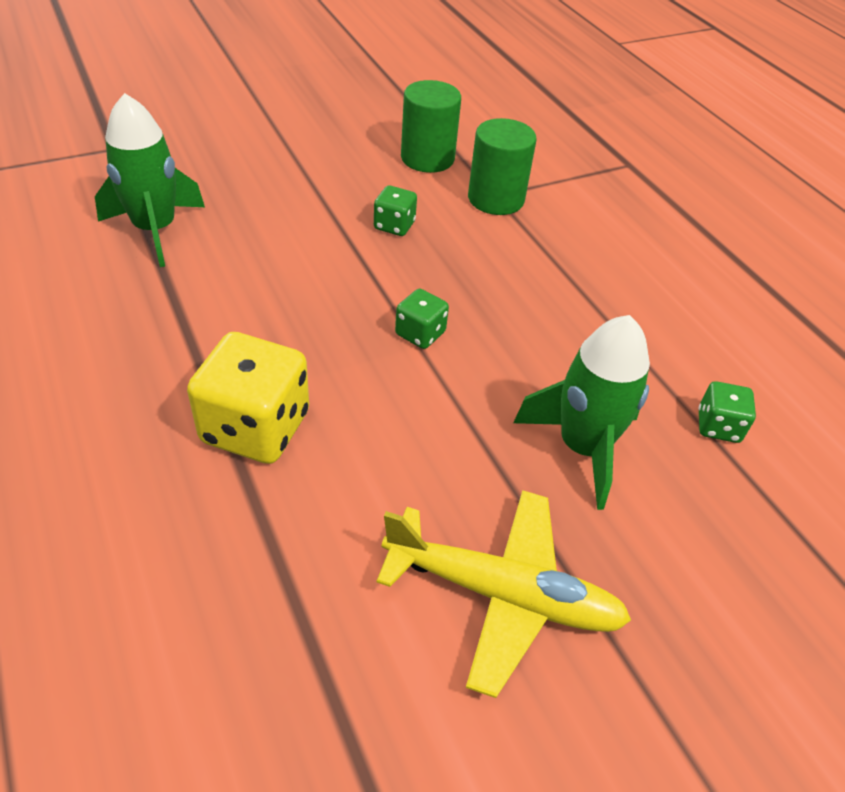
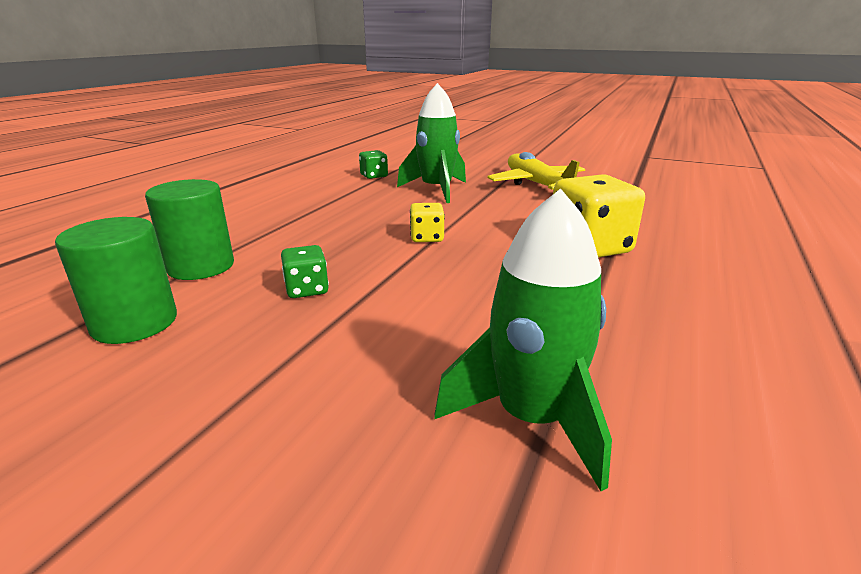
camera: 125 degrees left, 20 degrees down
green dice [395,289,449,349] -> yellow dice [410,203,445,242]

